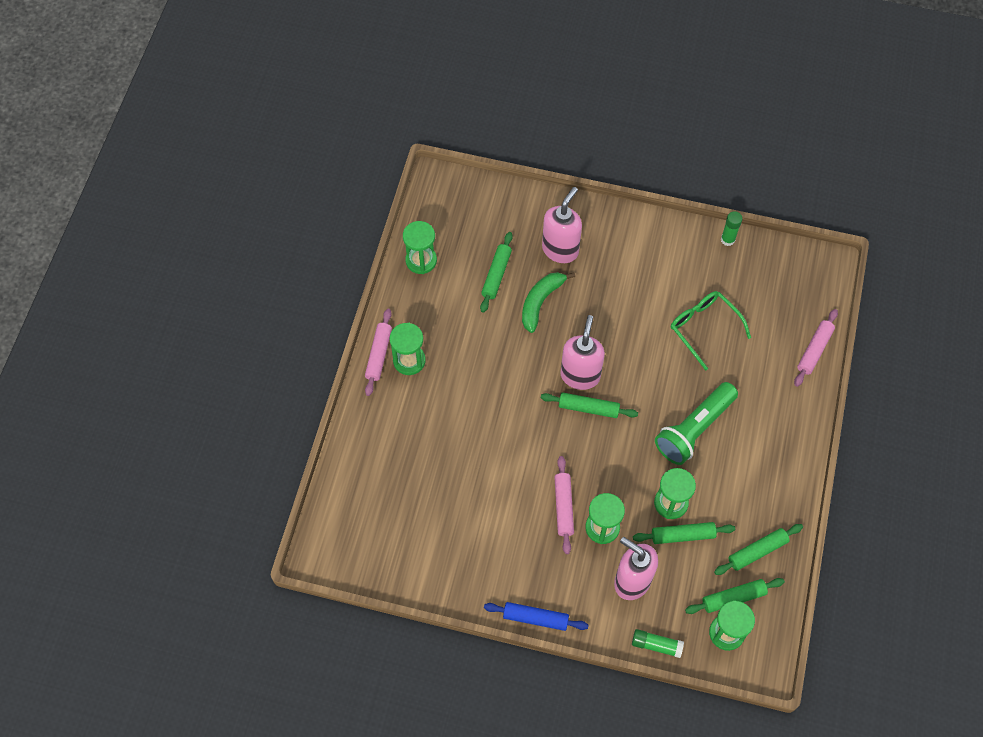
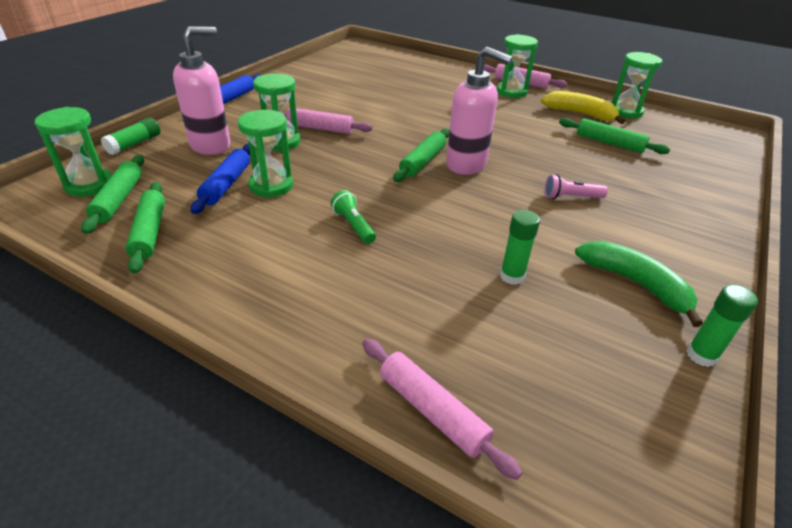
camera: 105 degrees right, 25 degrees down
green banana [522,272,575,333] -> green banana moved to [575,241,703,327]
pink soap dispenser [542,187,582,263] -> none
green rolling pin [633,522,735,544] -> blue rolling pin [190,144,250,214]
green flashlight [655,382,738,465] -> green flashlight [330,190,376,244], size x0.46
green glasses [671,291,751,371] -> green glue stick [500,210,540,285]
none -> yellow banana [541,91,625,124]
none -> pink flashlight [545,174,608,199]

